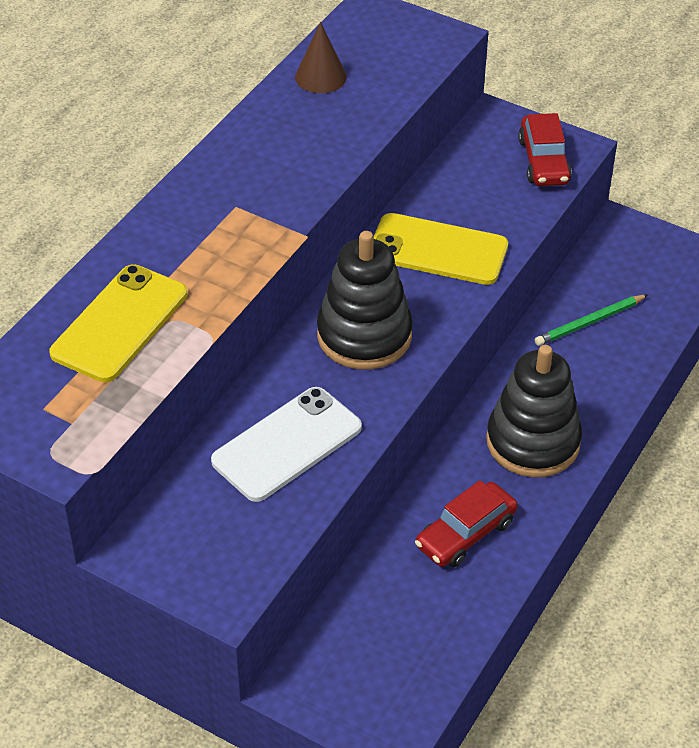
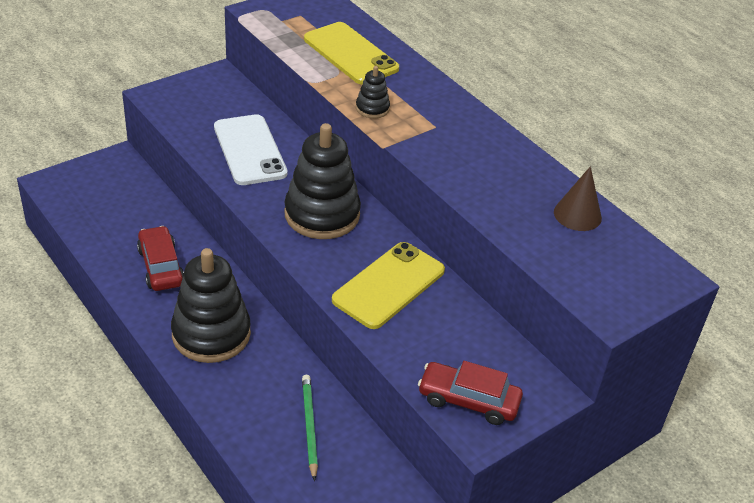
camera: 110 degrees right, 5 degrees down
none -> black stacking toy [356,66,390,118]

